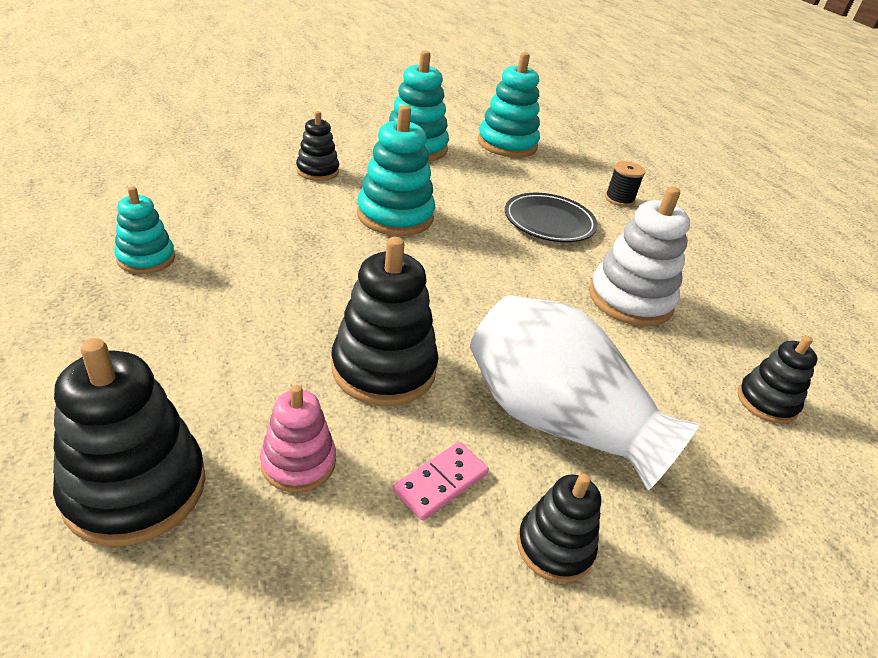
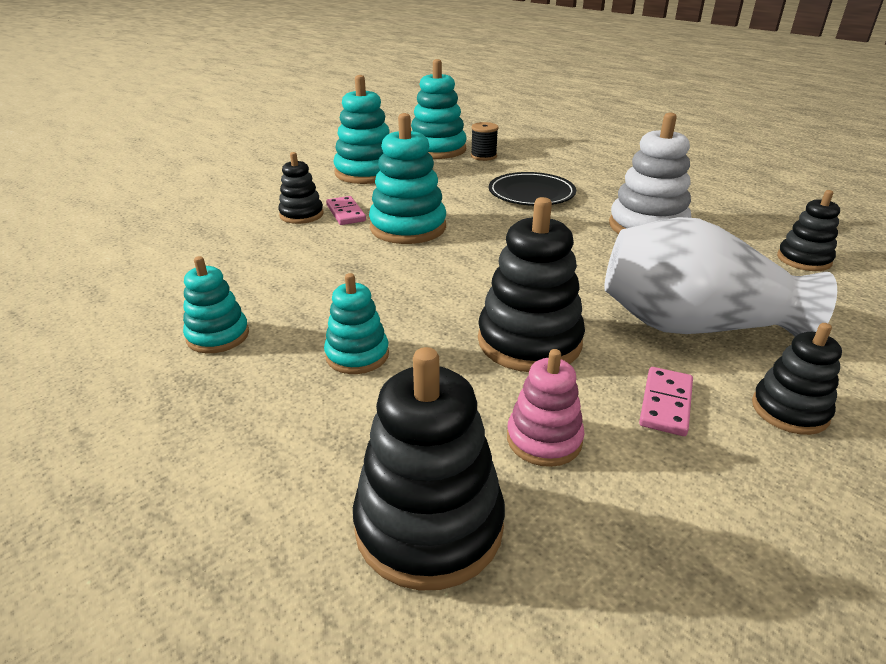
camera: 20 degrees left, 5 degrees down
black spool [605,161,645,207] -> black spool moved to [471,122,498,161]
none -> turquoise stacking toy [324,273,389,374]
none -> pink domino [326,196,366,225]

